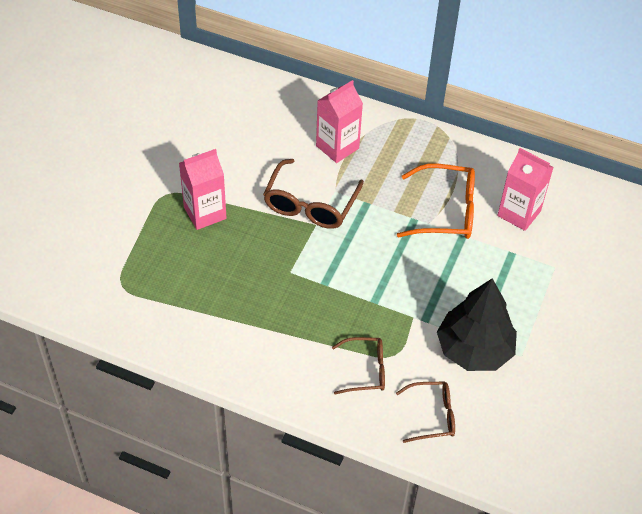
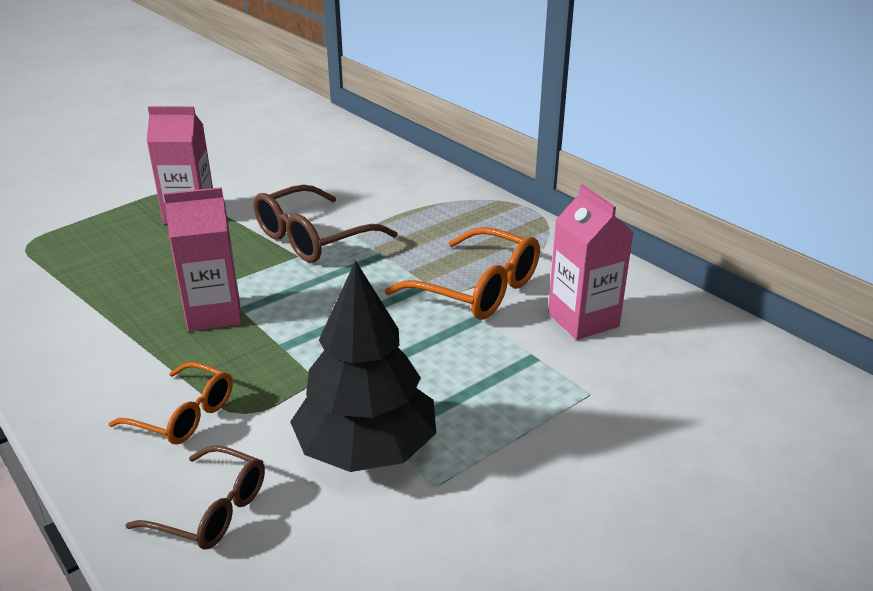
camera: 30 degrees right, 20 degrees down
pink carton [316,80,363,163] -> pink carton moved to [164,187,242,332]
brown glasses [332,337,385,395] -> orange glasses [109,362,233,444]

